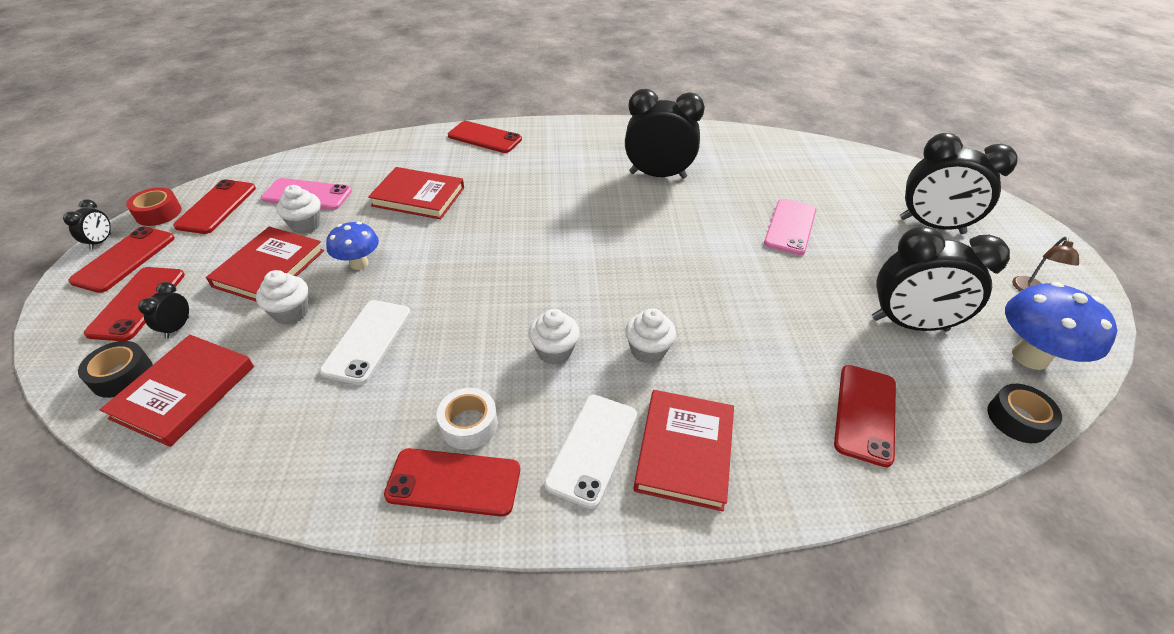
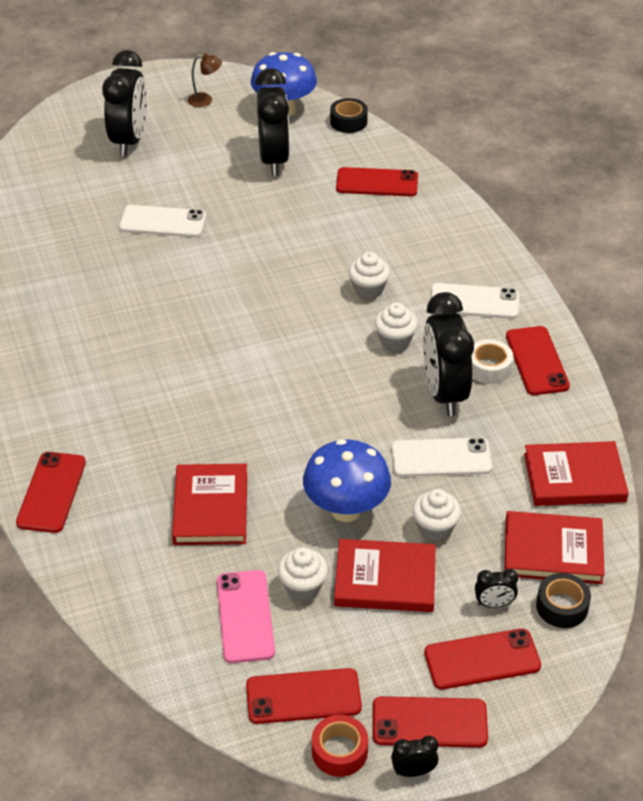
camera: 105 degrees left, 0 degrees up
blue mushroom [326,222,379,270] -> blue mushroom [303,439,391,522], size x1.62
black clock [625,89,705,179] -> black clock moved to [423,292,474,416]
red book [633,390,734,511] -> red book moved to [524,441,629,506]
pink phone [764,199,816,255] -> white phone [119,205,206,237]

